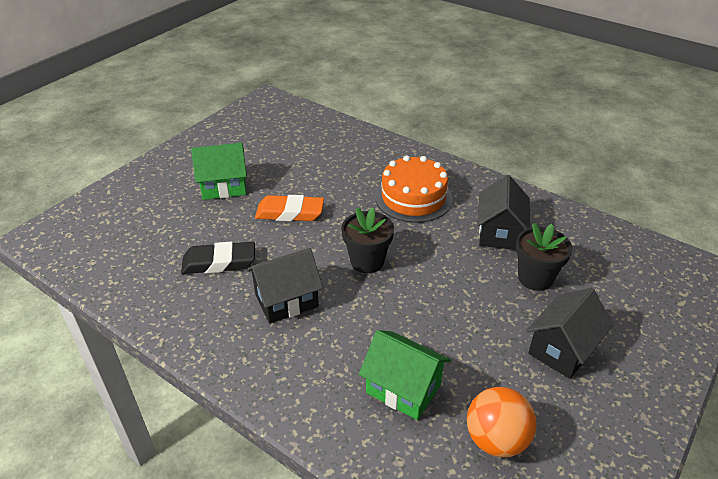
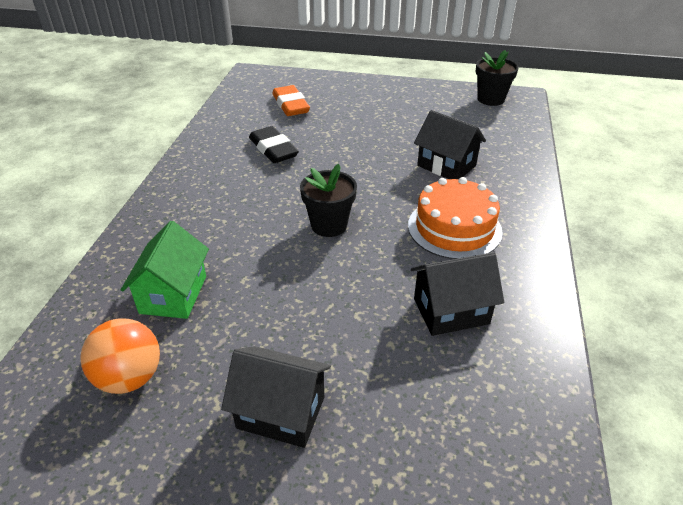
camera: 65 degrees right, 0 degrees up
green house [191,143,247,200] -> none
black house [247,248,323,324] -> black house moved to [414,110,486,179]
orange eraser [255,195,324,221] -> orange eraser moved to [272,85,310,116]
black flower pot [516,223,572,291] -> black flower pot moved to [476,50,519,106]

